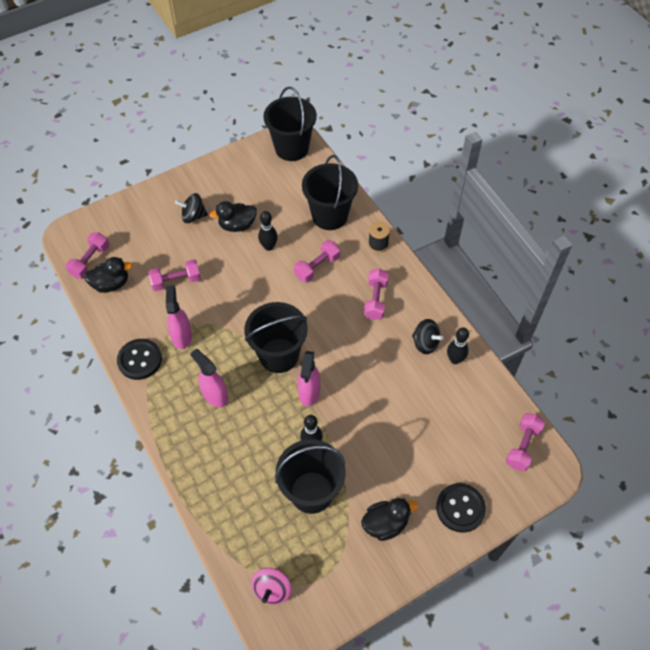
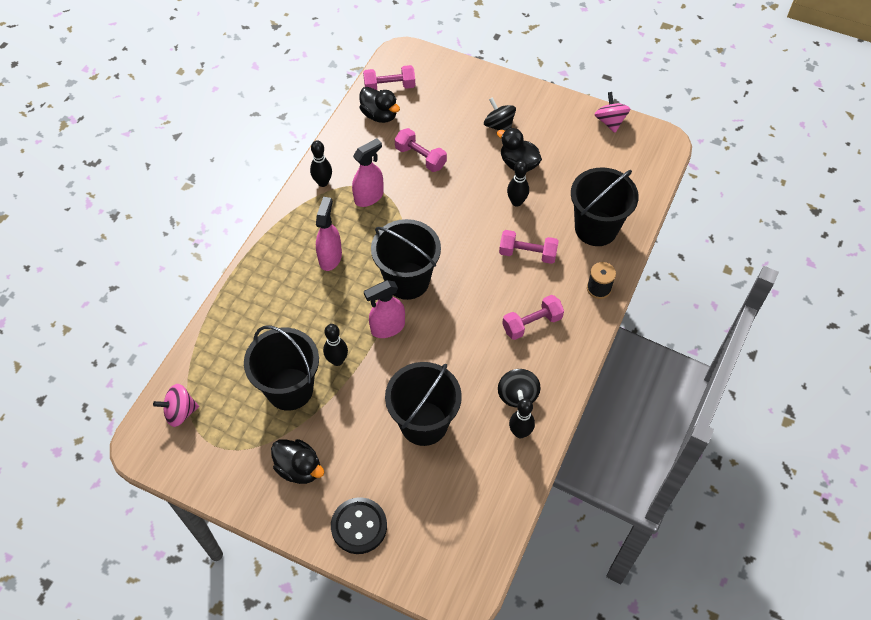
camera: 55 degrees right, 0 degrees up
black button [117,339,162,380] -> black bowling pin [310,141,332,187]
black bucket [263,87,317,161] -> black bucket moved to [385,362,462,446]
pink dumbbell [506,413,545,471] -> none
none -> pink spinning top [594,92,630,133]

